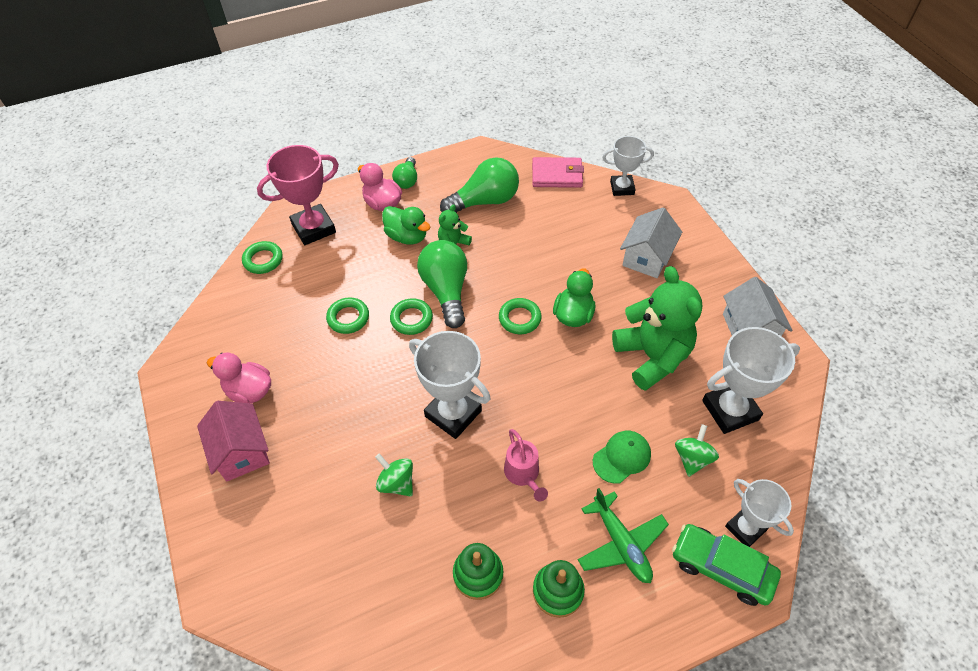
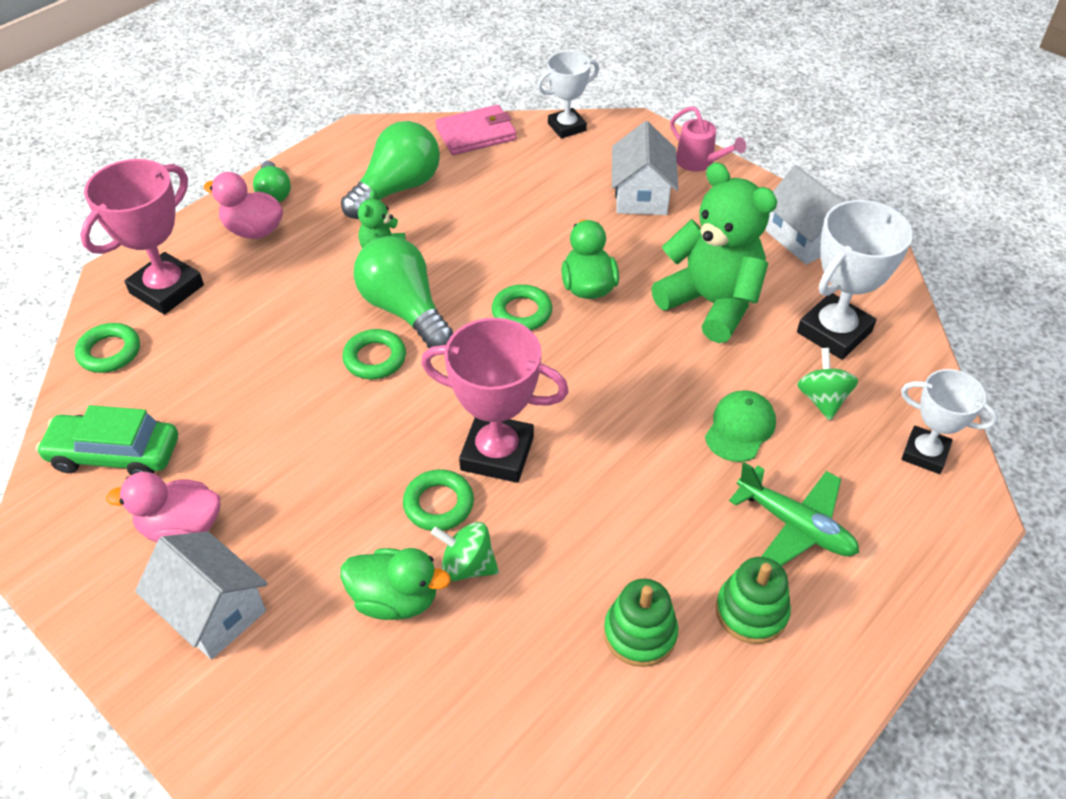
camera: 25 degrees left, 5 degrees down
pink house [197,401,270,481] -> white house [135,532,268,660]
green ring [326,297,369,334] -> green ring moved to [403,469,474,531]
green duck [382,206,430,245] -> green duck moved to [340,548,451,620]
white trophy [409,331,490,439] -> pink trophy [421,318,569,483]
pink watering can [504,429,548,501] -> pink watering can moved to [670,106,746,172]
green car [672,524,781,606] -> green car moved to [36,405,178,475]

